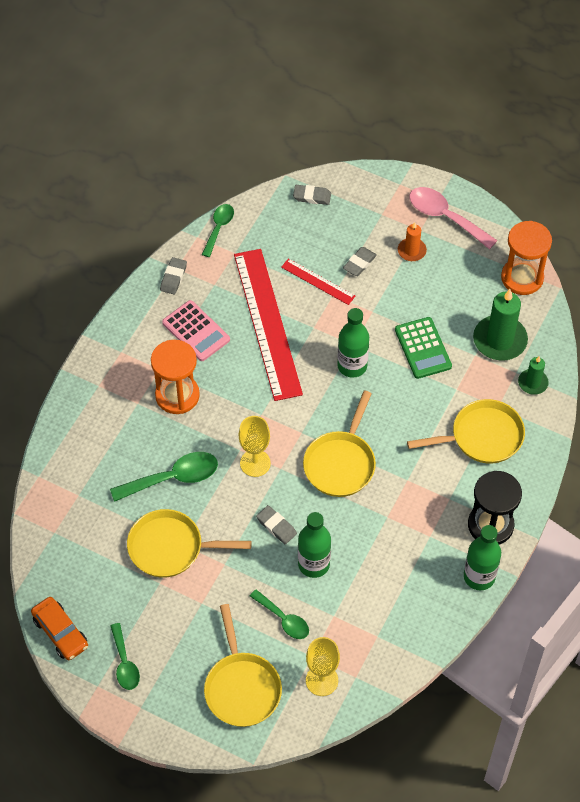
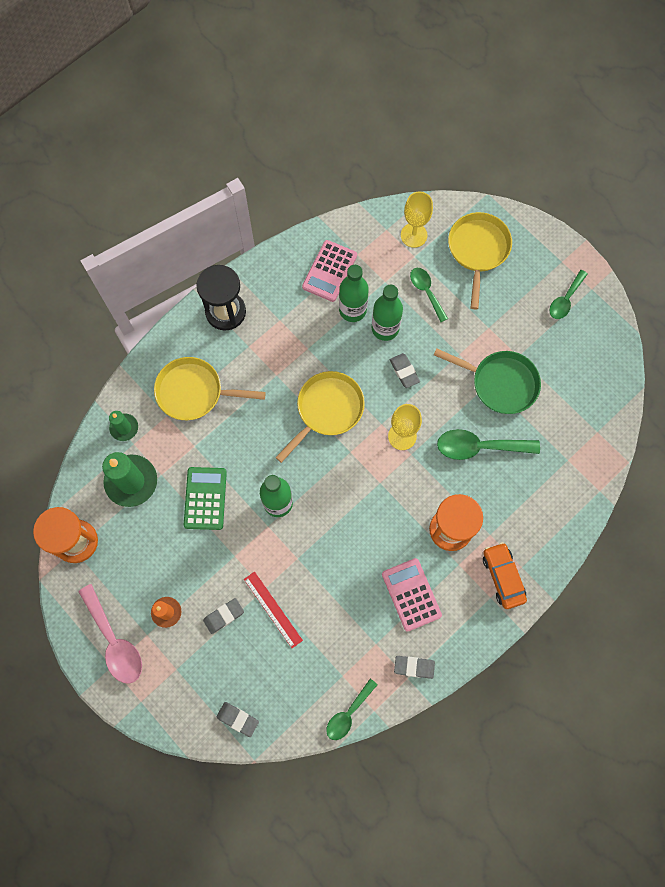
camera: 160 degrees left, 15 degrees up
orange car [31,597,88,660] -> orange car moved to [483,542,527,609]
green spoon [111,623,140,690] -> green spoon turned 150 degrees counterclockwise [550,270,588,319]
yellow pan [127,509,252,578] -> green pan [434,348,541,414]
grey eraser [160,257,187,294] -> grey eraser turned 60 degrees clockwise [394,656,435,679]
red ruler [234,249,303,401] -> none
green bottle [464,525,501,590] -> green bottle moved to [339,265,369,322]
none -> pink calculator [302,240,357,302]

